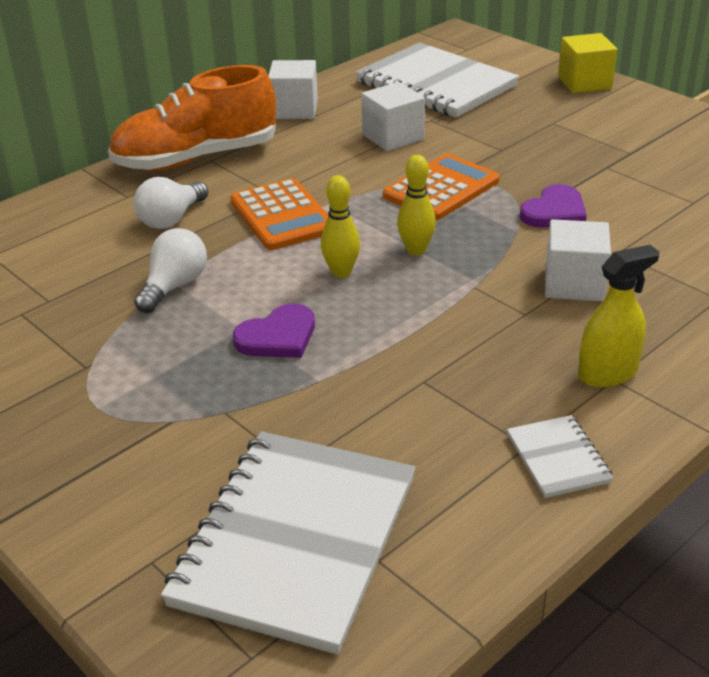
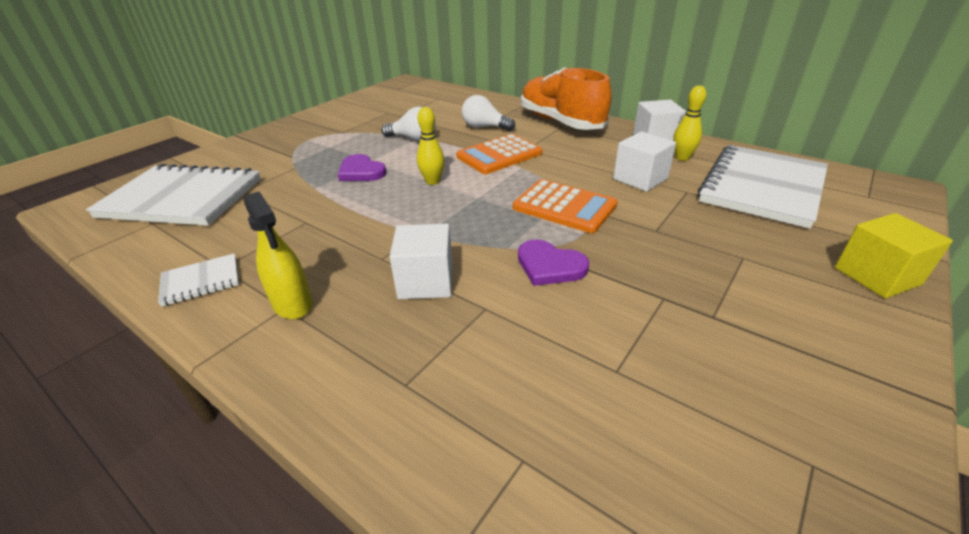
camera: 80 degrees right, 0 degrees up
yellow bowling pin [397,155,436,256] -> yellow bowling pin moved to [673,85,706,161]

